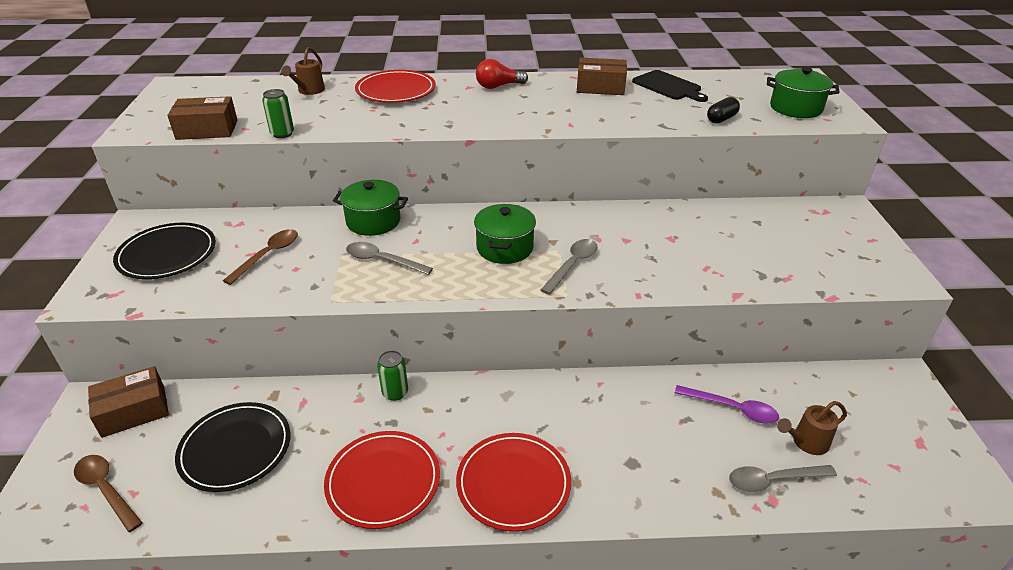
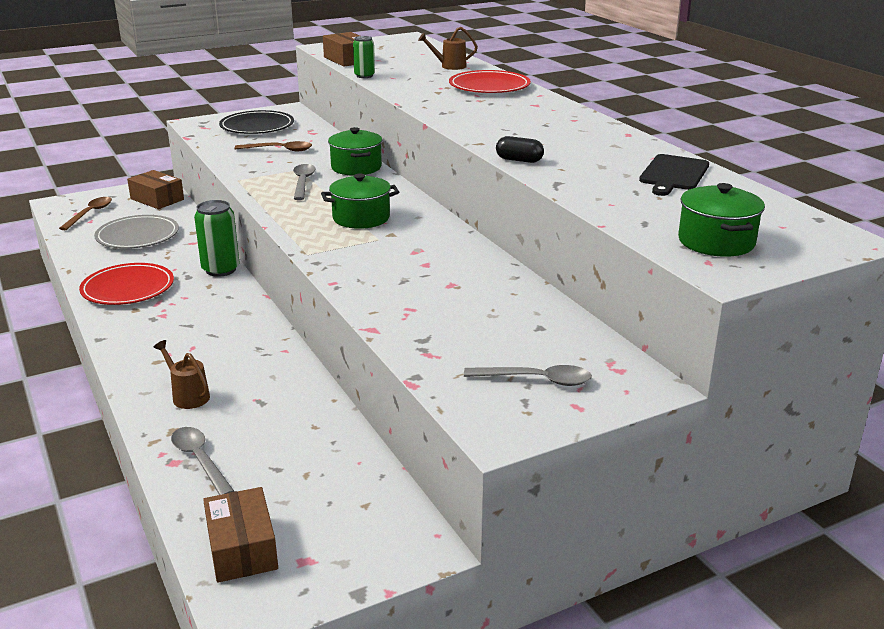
camera: 65 degrees right, 10 degrees down
black plate [175,402,291,492] -> grey plate [94,215,179,249]
green can [377,350,408,401] -> green can [194,200,240,277], size x1.64
red plate [456,433,571,532] -> none
red light bulb [476,59,528,89] -> none
grey spoon [541,239,598,295] -> grey spoon moved to [464,365,592,386]
brown box [577,58,627,95] -> brown box moved to [203,487,278,583]
purple spoon [675,385,779,424] -> none
black capsule [707,97,740,124] -> black capsule moved to [496,136,544,163]
brown watering can [777,401,847,455] -> brown watering can moved to [153,340,210,409]

